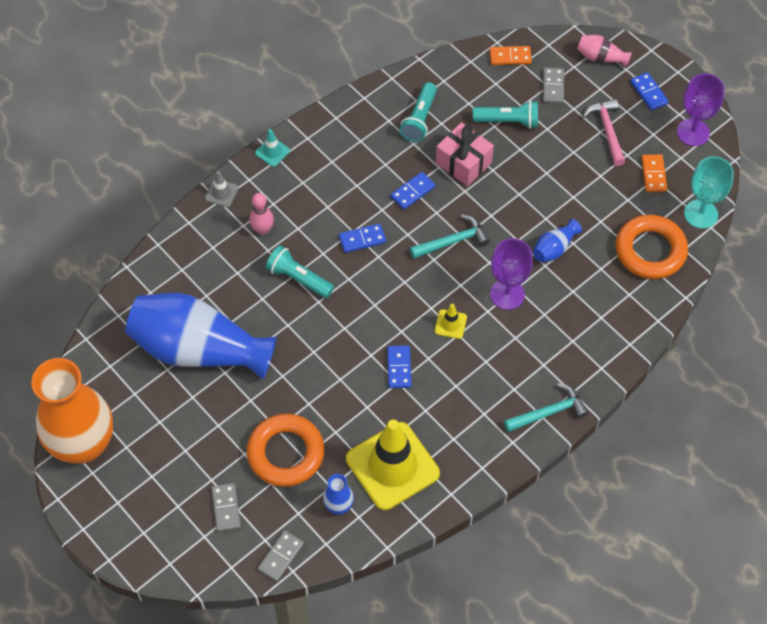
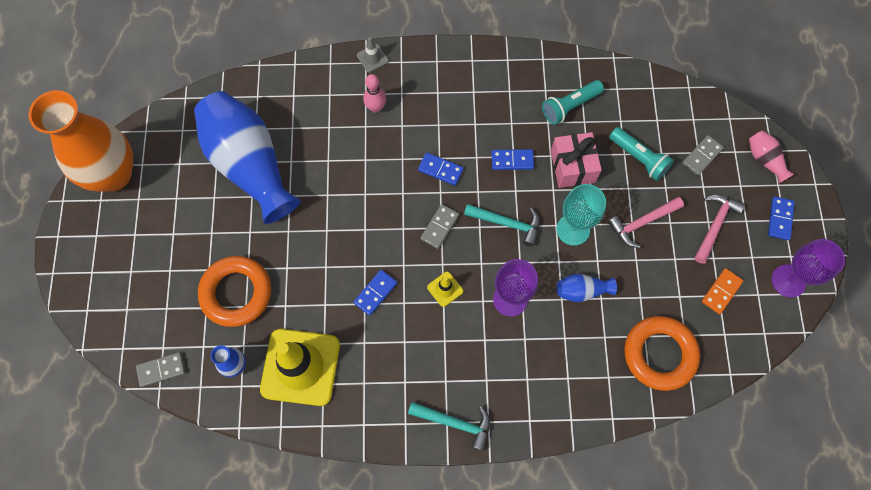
camera: 40 degrees right, 10 degrees up
grey domino [211,483,241,532] -> grey domino moved to [420,204,459,249]
turquoise traffic cone [255,129,290,167] -> none
turquoise flashlight [266,245,334,298] -> none
orange domino [490,46,532,65] -> none
turquoise goblet [684,156,734,229] -> turquoise goblet moved to [557,184,606,246]
none -> pink hammer [608,197,684,248]

